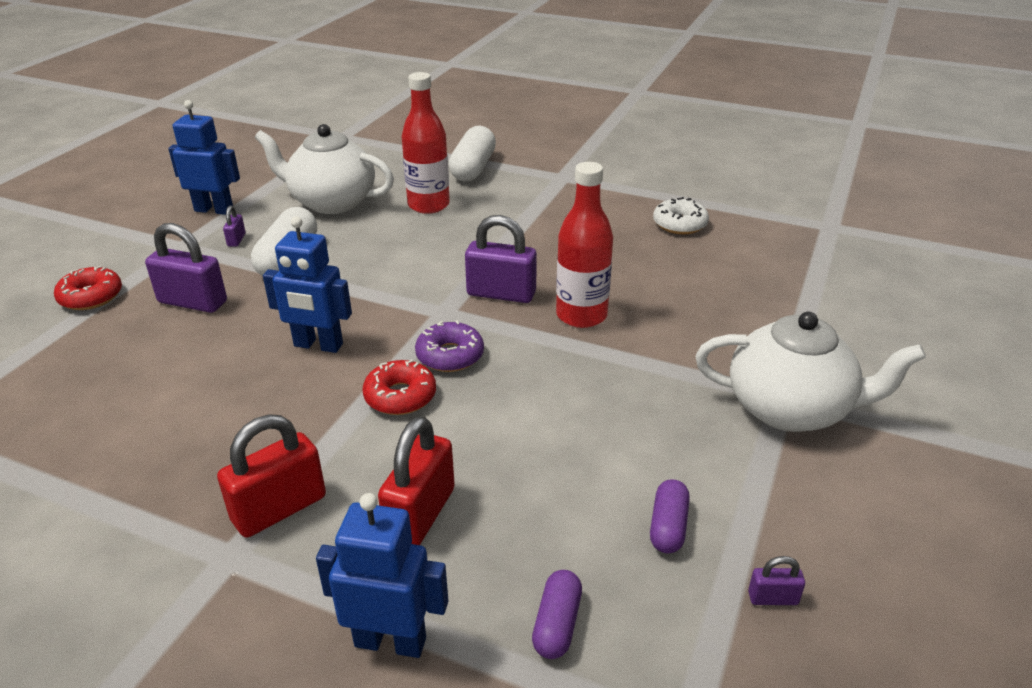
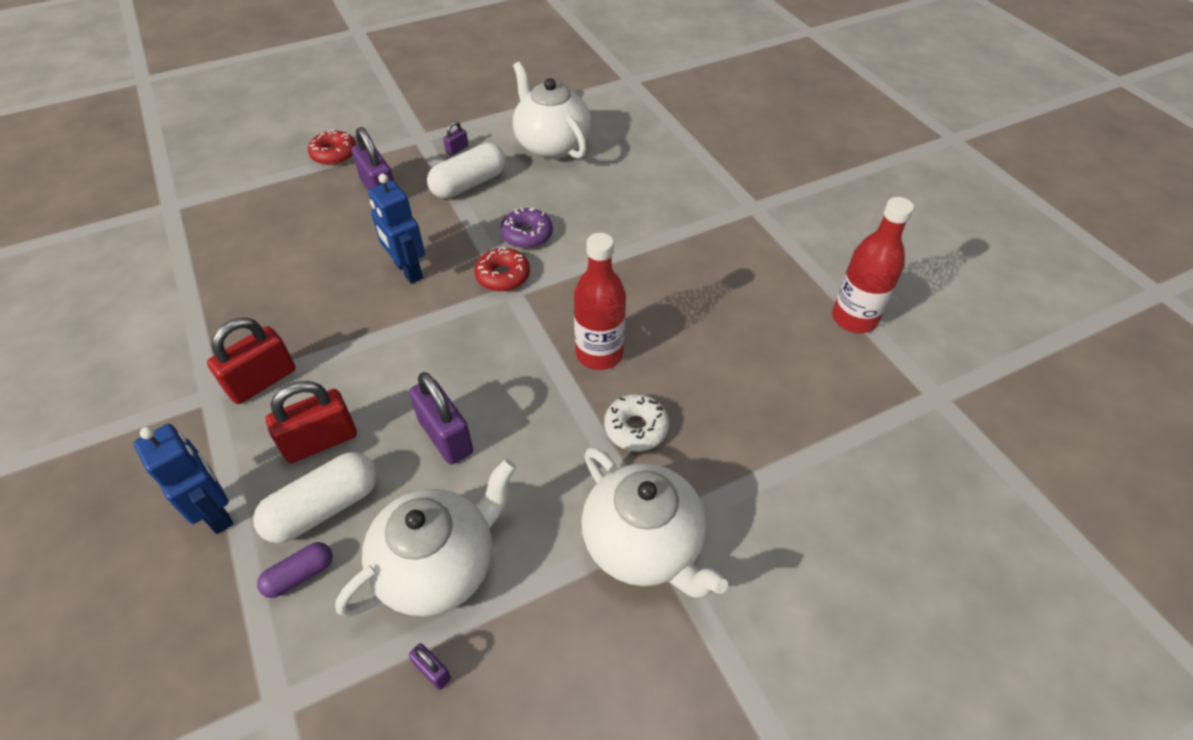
camera: 40 degrees right, 15 degrees up
blue robot [168,100,240,215] -> none
red padlock [217,414,326,538] -> red padlock turned 45 degrees counterclockwise [207,318,295,404]
red donut [363,360,436,415] -> red donut moved to [475,247,530,292]
red bottle [402,72,450,214] -> red bottle moved to [832,197,914,333]
purple donut [415,320,484,372] -> purple donut moved to [500,208,553,249]
white capsule [449,126,496,182] -> white capsule moved to [253,452,377,543]
purple padlock [465,215,537,303] -> purple padlock moved to [409,372,473,465]
purple capsule [650,480,690,554] -> white teapot [335,459,516,617]
white donut [653,197,709,234] -> white donut moved to [604,394,669,452]

